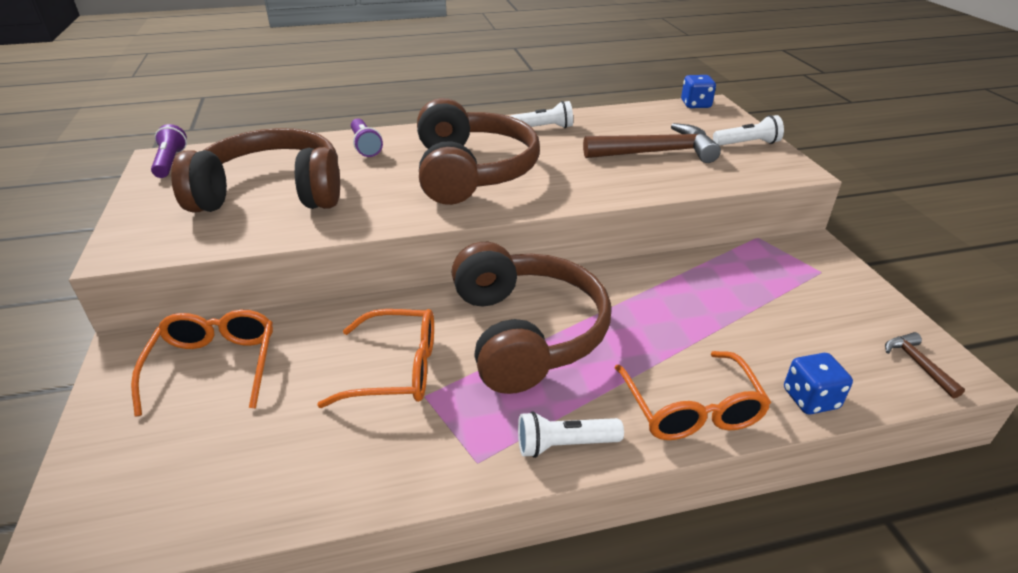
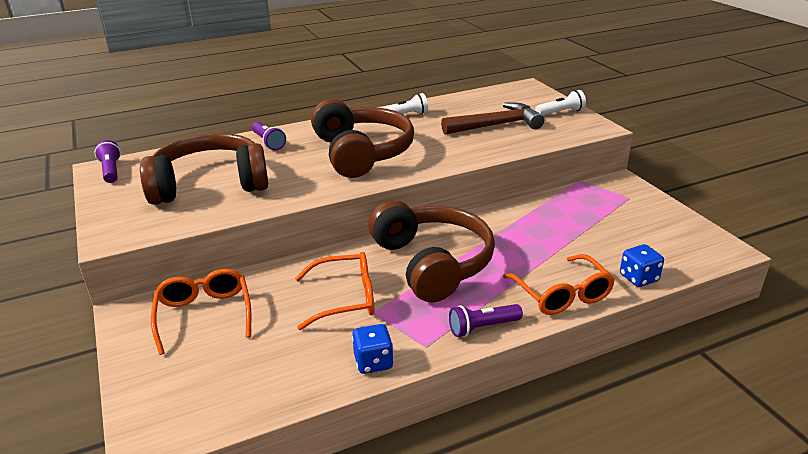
camera: 10 degrees left, 5 degrees down
white flashlight [518,411,624,458] -> purple flashlight [449,304,523,337]
blue dice [681,75,716,108] -> blue dice moved to [352,324,394,374]
brown hammer [885,332,965,398] -> none

